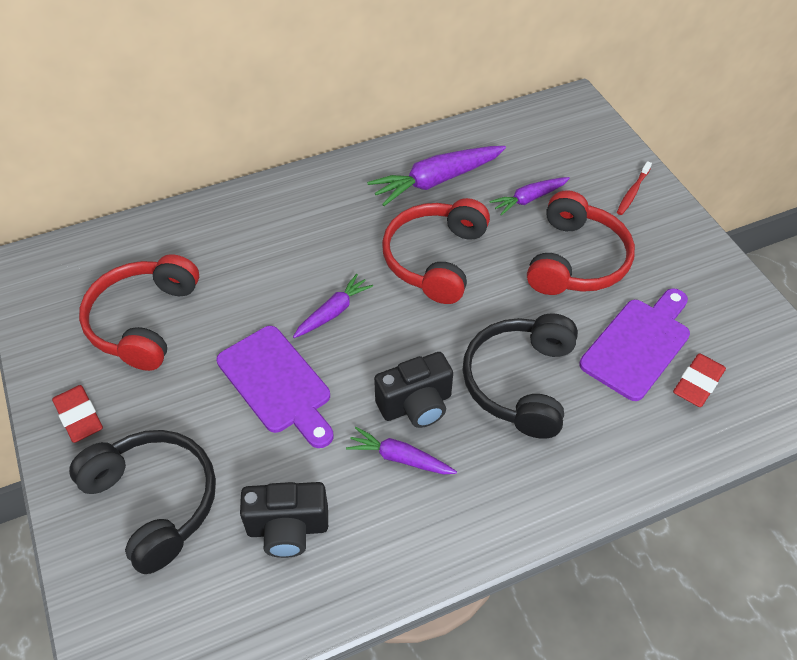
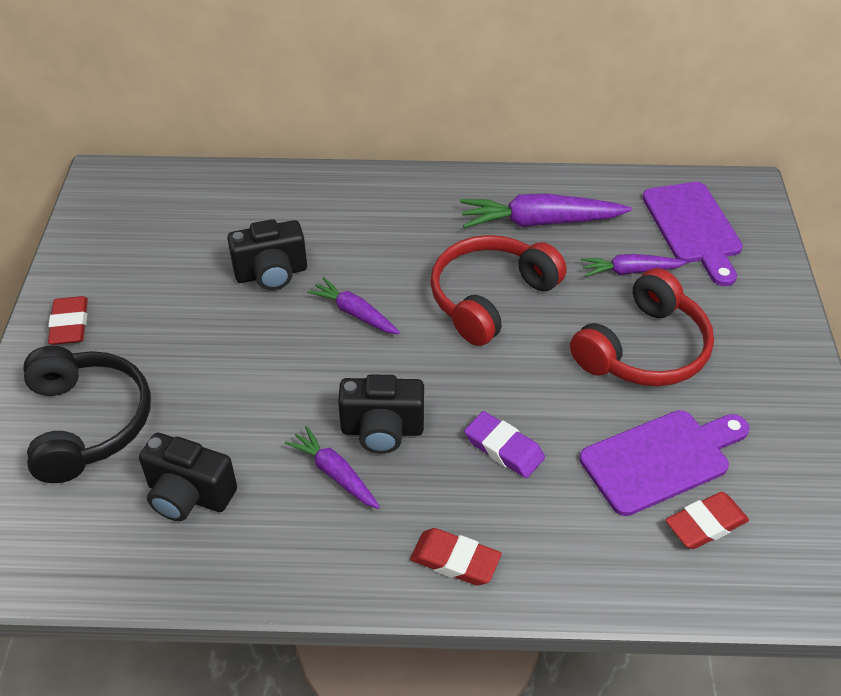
camera: 25 degrees right, 5 degrees down
red headphones [79,254,199,371] -> none
purple cutting board [216,326,333,448] -> purple cutting board moved to [642,182,743,286]
purple carrot [293,274,373,338] -> purple carrot turned 120 degrees counterclockwise [307,277,400,334]
black headphones [463,313,578,439] -> purple eraser [464,411,545,478]
red toothbrush [617,161,652,215] -> none
none -> black camera [227,219,307,290]
none -> red eraser [410,528,502,585]

